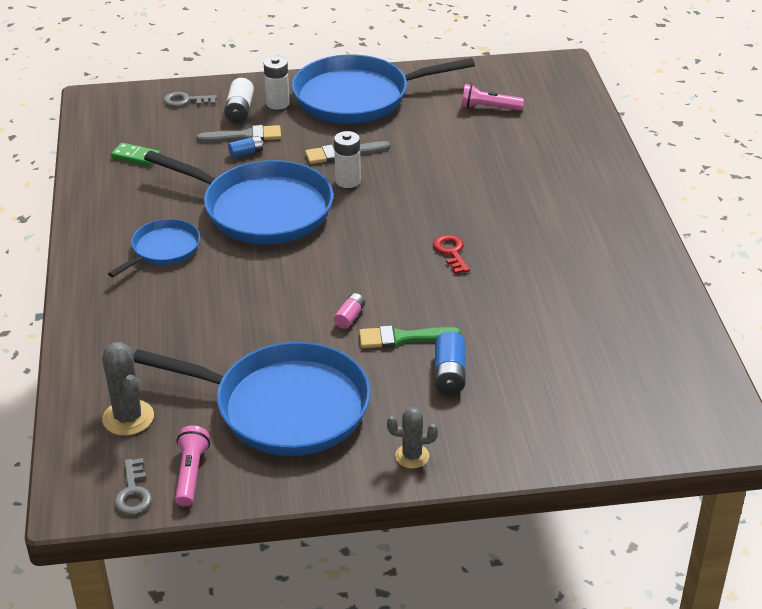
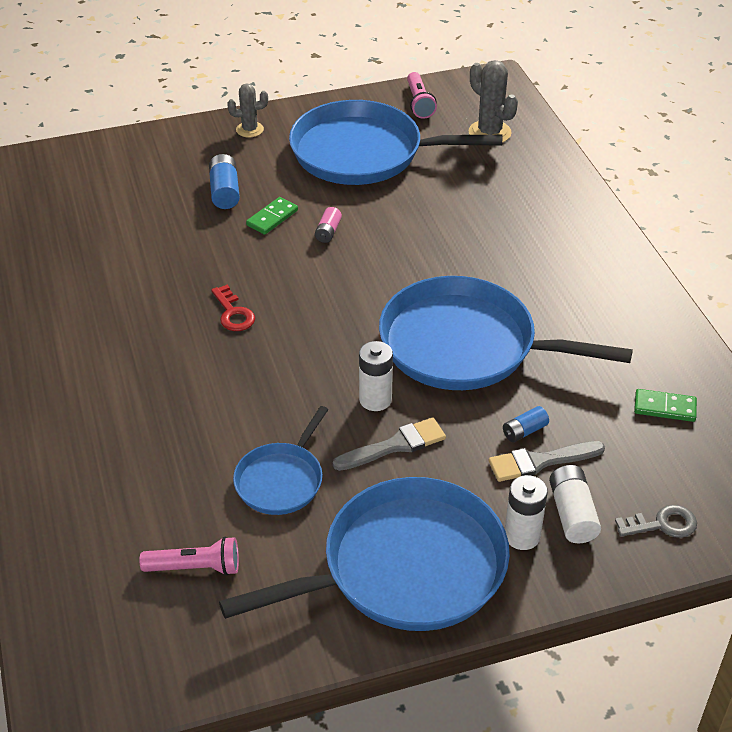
camera: 170 degrees right, 5 degrees up
blue pan [108,219,200,277] -> blue pan moved to [233,406,328,515]
grey key [114,458,152,515] -> none
green brush [359,325,461,348] -> green domino [246,197,298,235]

